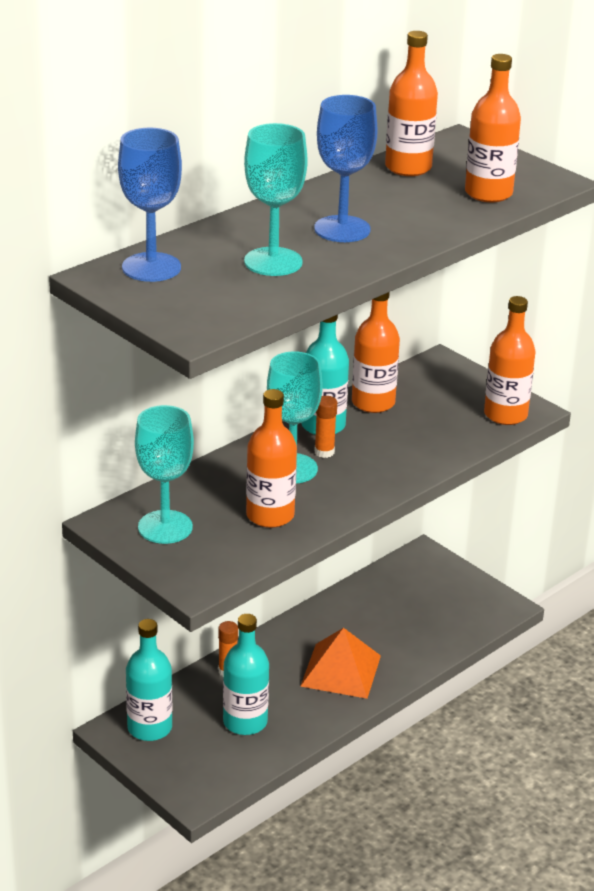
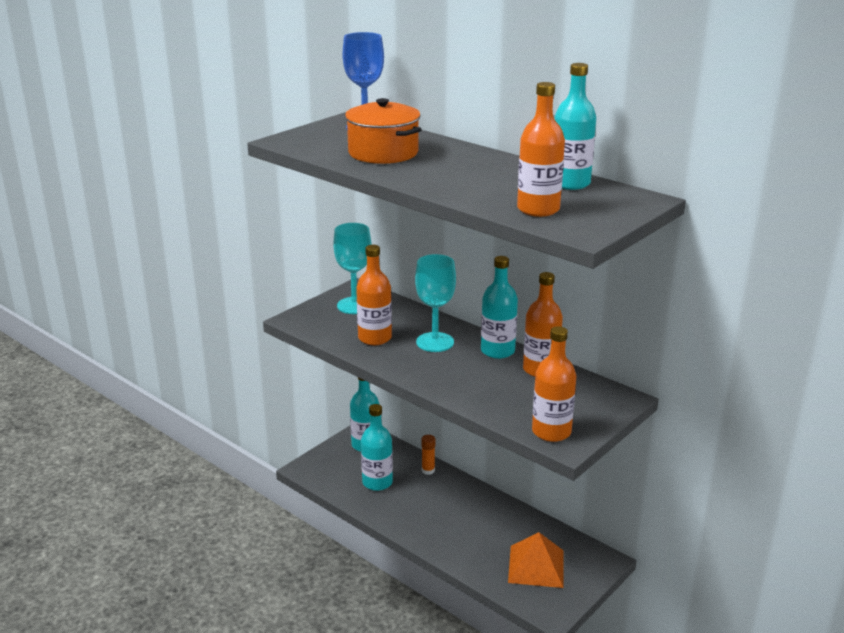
camera: 85 degrees right, 5 degrees down
turquoise goblet [244,123,308,276] -> orange pot [345,98,422,164]
orange pyramid [300,628,381,699] -> orange pyramid moved to [508,532,564,588]
blue goblet [314,95,378,242] -> none
orange glue stick [314,396,337,458] -> none
orange bottle [385,31,438,176] -> turquoise bottle [555,63,596,190]

